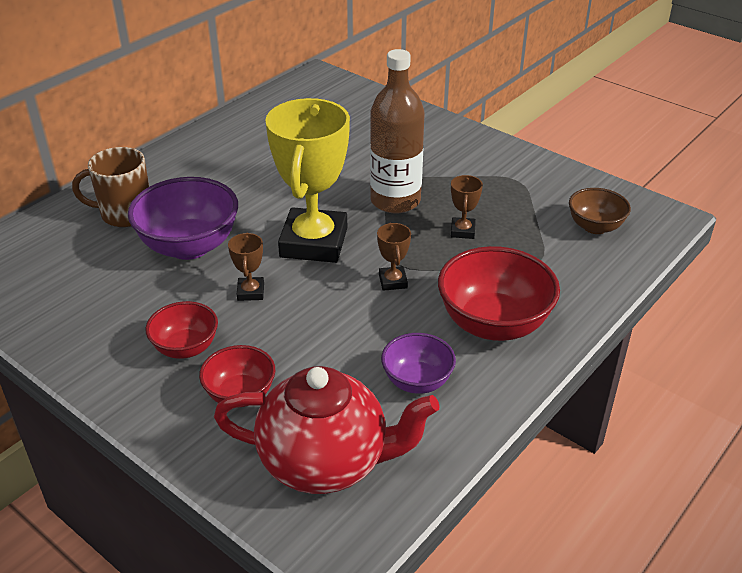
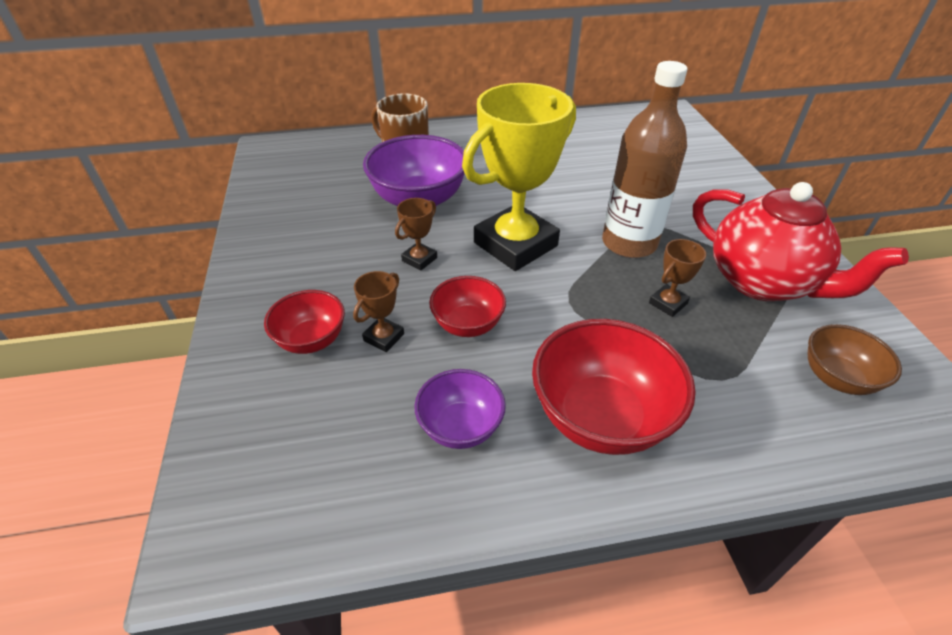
camera: 40 degrees right, 5 degrees up
red bowl [145,301,218,359] -> red bowl moved to [429,276,506,337]
red teapot [214,366,439,494] -> red teapot moved to [693,182,909,301]
brown trophy [377,223,411,291] -> brown trophy moved to [353,271,404,352]

